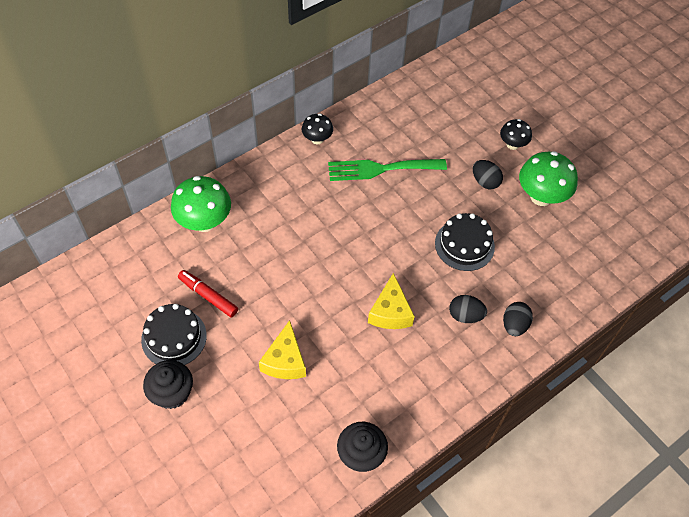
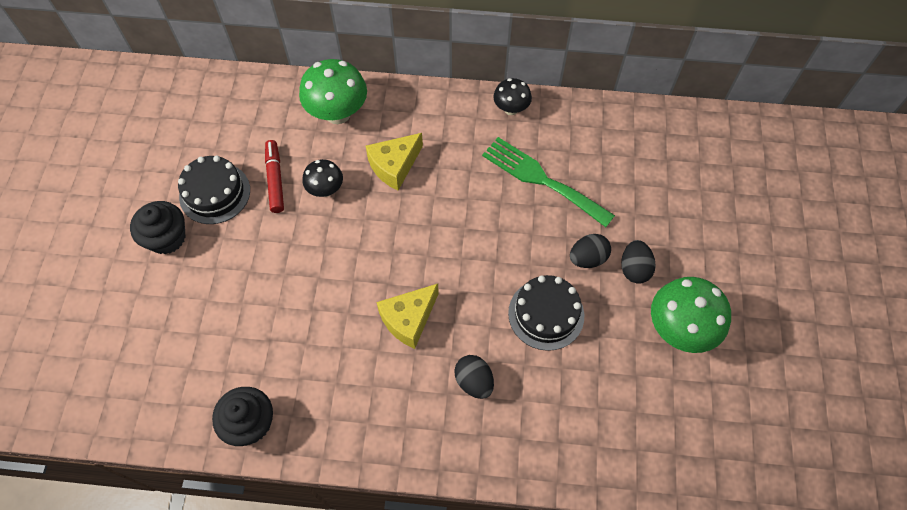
camera: 45 degrees right, 5 degrees up
yellow cheese [259,320,306,379] -> yellow cheese moved to [366,133,423,190]
black mushroom [500,119,532,150] -> black mushroom moved to [302,159,343,197]
black egg [503,302,533,336] -> black egg moved to [570,234,611,268]

